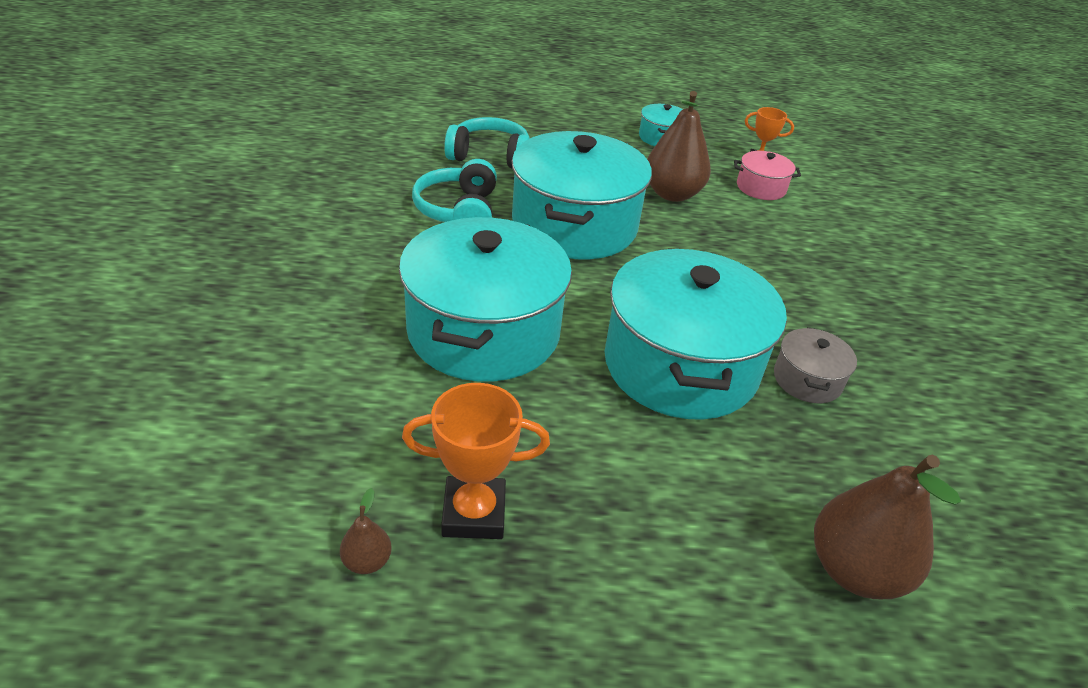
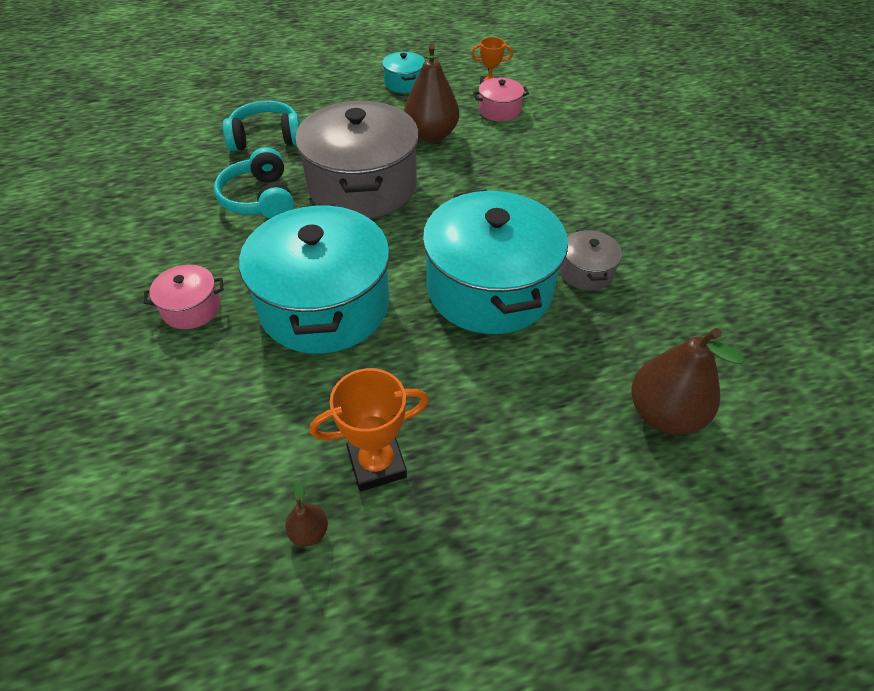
camera: 15 degrees left, 10 degrees up
turquoise pot [512,131,652,259] -> grey pot [295,101,419,219]
none -> pink pot [144,265,224,329]

